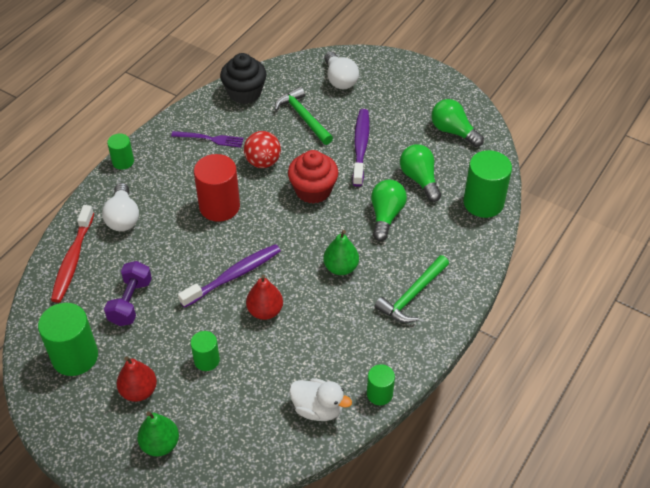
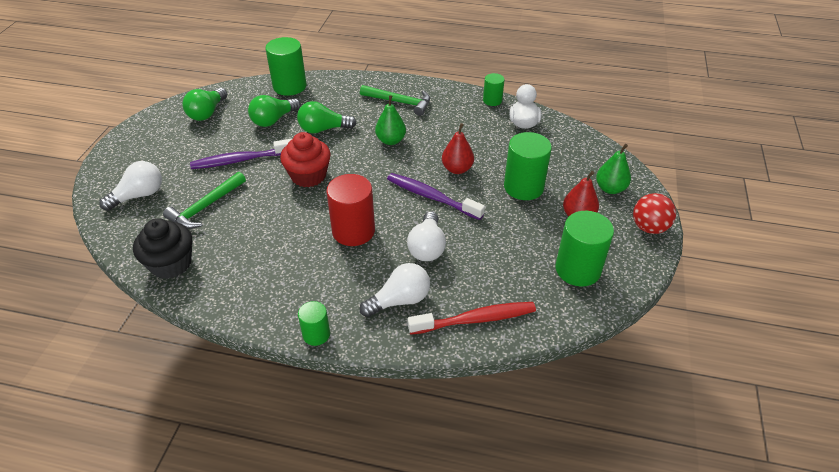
camera: 110 degrees left, 5 degrees down
purple dumbbell [104,261,152,326] -> none
purple fork [171,131,244,148] -> none
green cylinder [190,331,220,371] -> green cylinder [504,132,552,200], size x1.80
red ball [244,131,281,168] -> red ball moved to [633,193,676,234]
none -> white light bulb [407,211,446,261]

